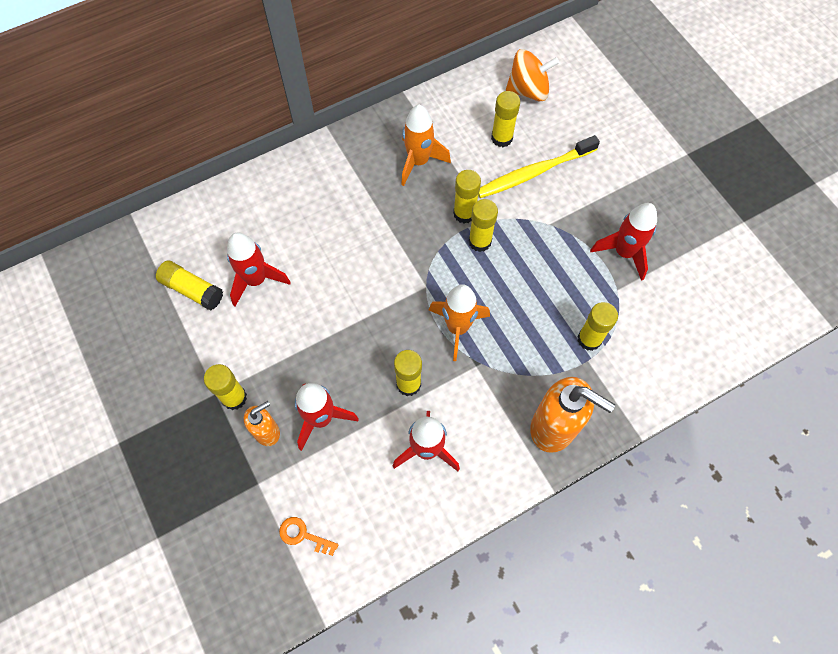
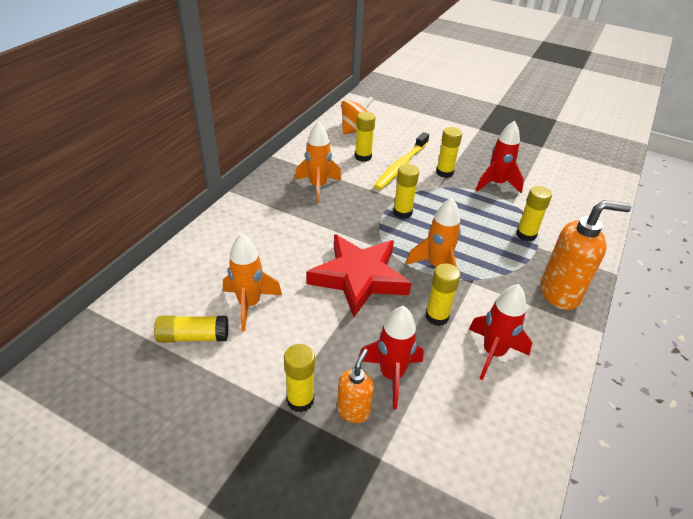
camera: 35 degrees left, 25 degrees down
red rocket [227,233,291,306] -> orange rocket [223,233,282,331]
orange key [279,517,339,556] -> none
yellow glue stick [453,170,481,224] -> yellow glue stick moved to [436,127,462,178]
none -> red star [307,234,411,317]

